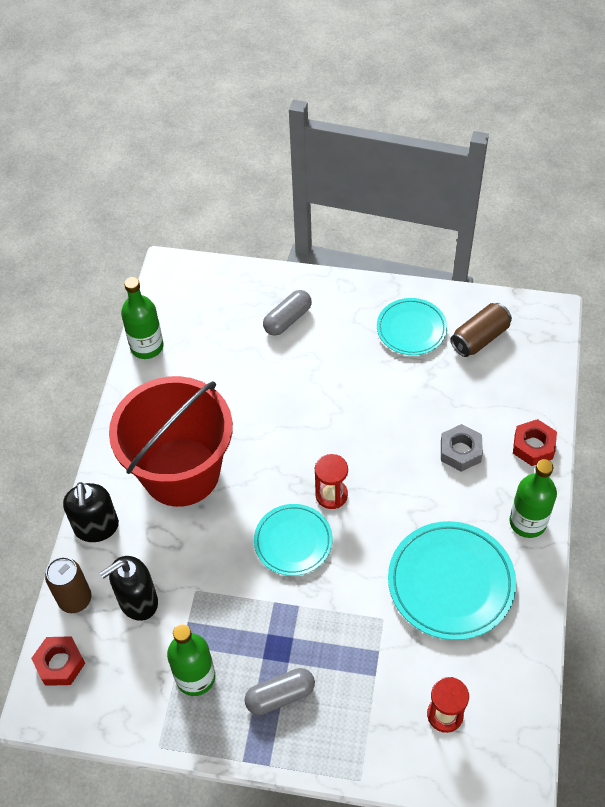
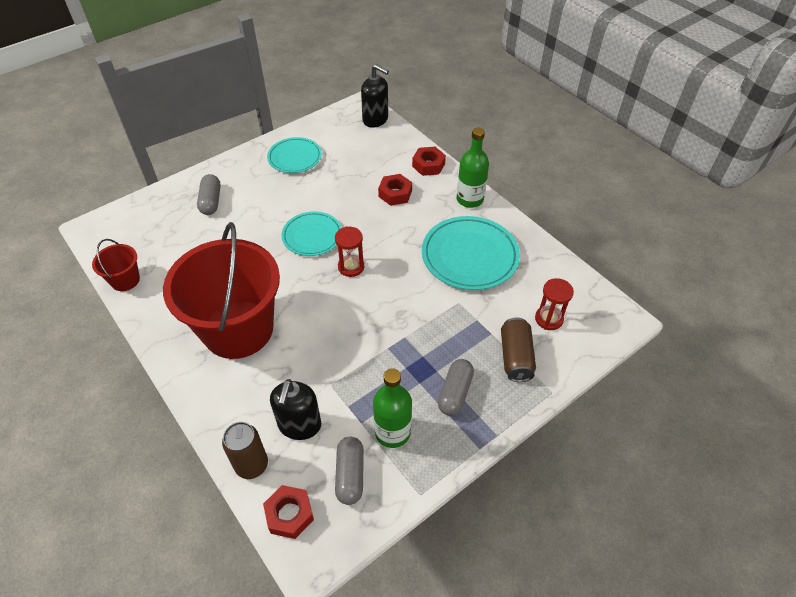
camera: 50 degrees left, 5 degrees down
black soap dispenser [63,482,119,542] -> black soap dispenser moved to [361,64,389,128]
green bottle [121,277,163,359] -> red bucket [92,239,140,291]
turquoise plate [254,504,333,576] -> turquoise plate moved to [282,211,342,256]
grey nut [441,424,483,472] -> red nut [378,174,412,206]
brown can [451,303,512,357] -> brown can moved to [501,318,536,382]
none -> grey capsule [335,437,364,505]

